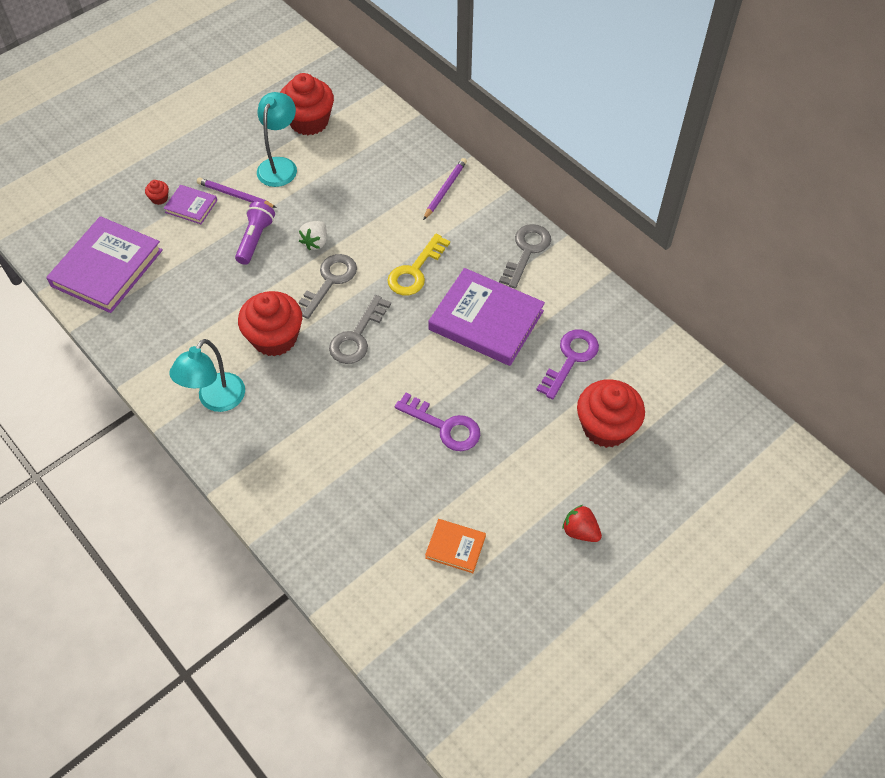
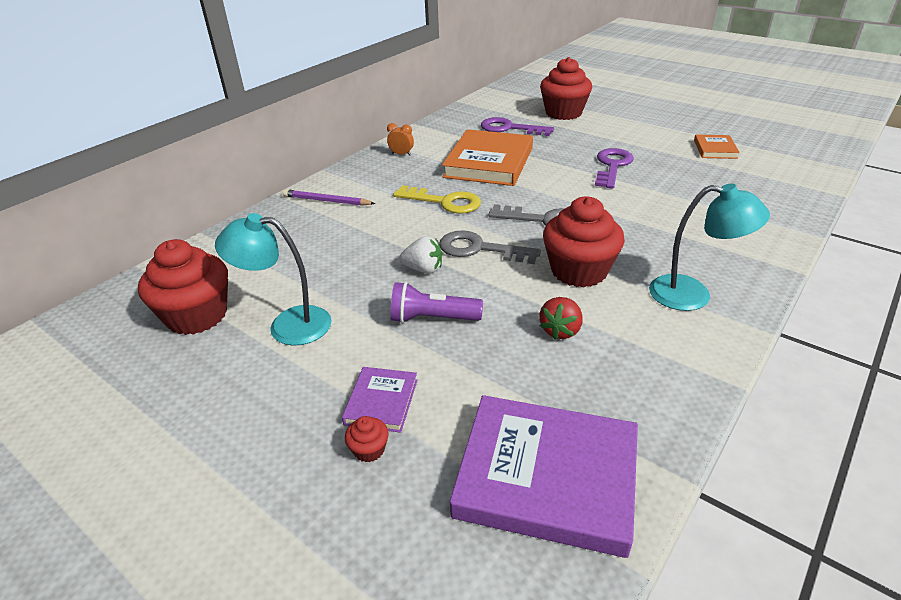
camera: 100 degrees left, 20 degrees down
purple pencil [197,178,277,208] -> none
purple book [428,268,545,366] -> orange book [442,129,533,186]
grey key [499,224,551,289] -> orange clock [387,123,414,156]
red strawberry [562,505,602,542] -> red strawberry moved to [539,297,583,340]

